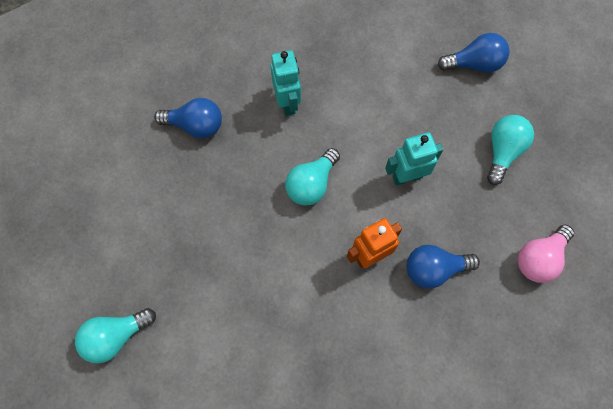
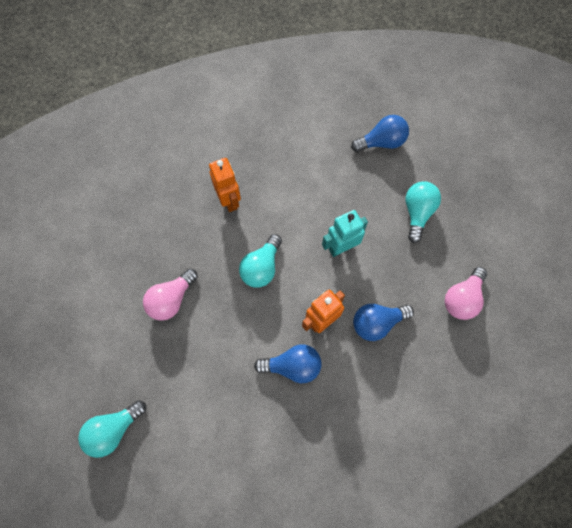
camera: 10 degrees left, 0 degrees up
blue light bulb [154,98,222,138] -> blue light bulb moved to [254,344,322,383]
turquoise robot [271,50,301,116] -> orange robot [209,158,241,212]
none -> pink light bulb [143,269,198,321]

